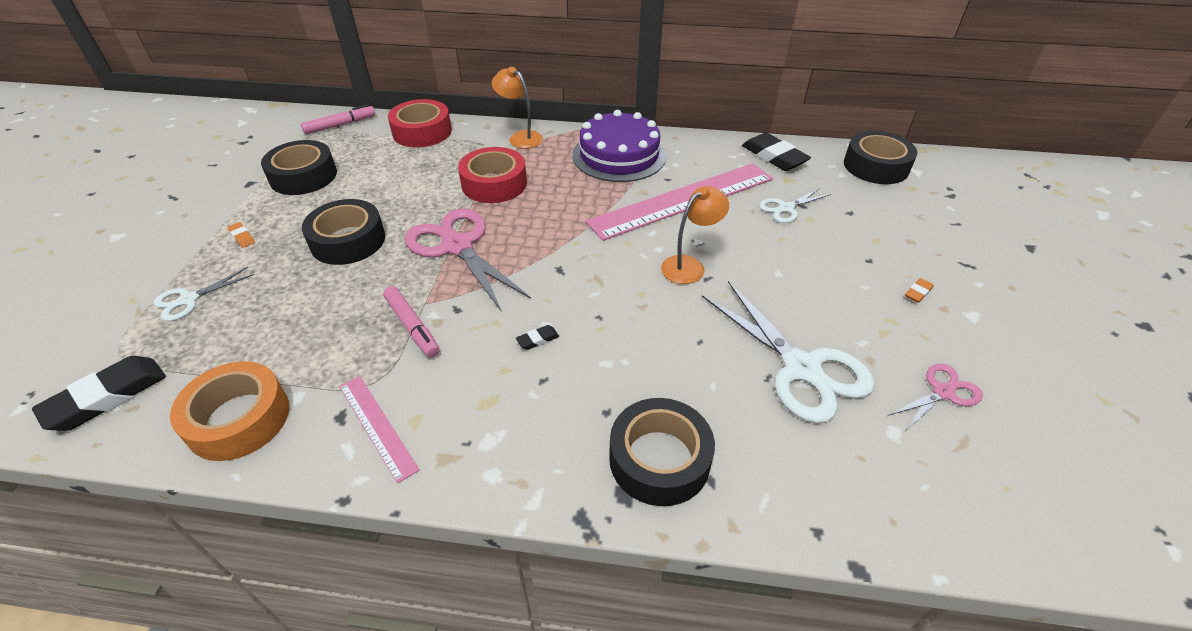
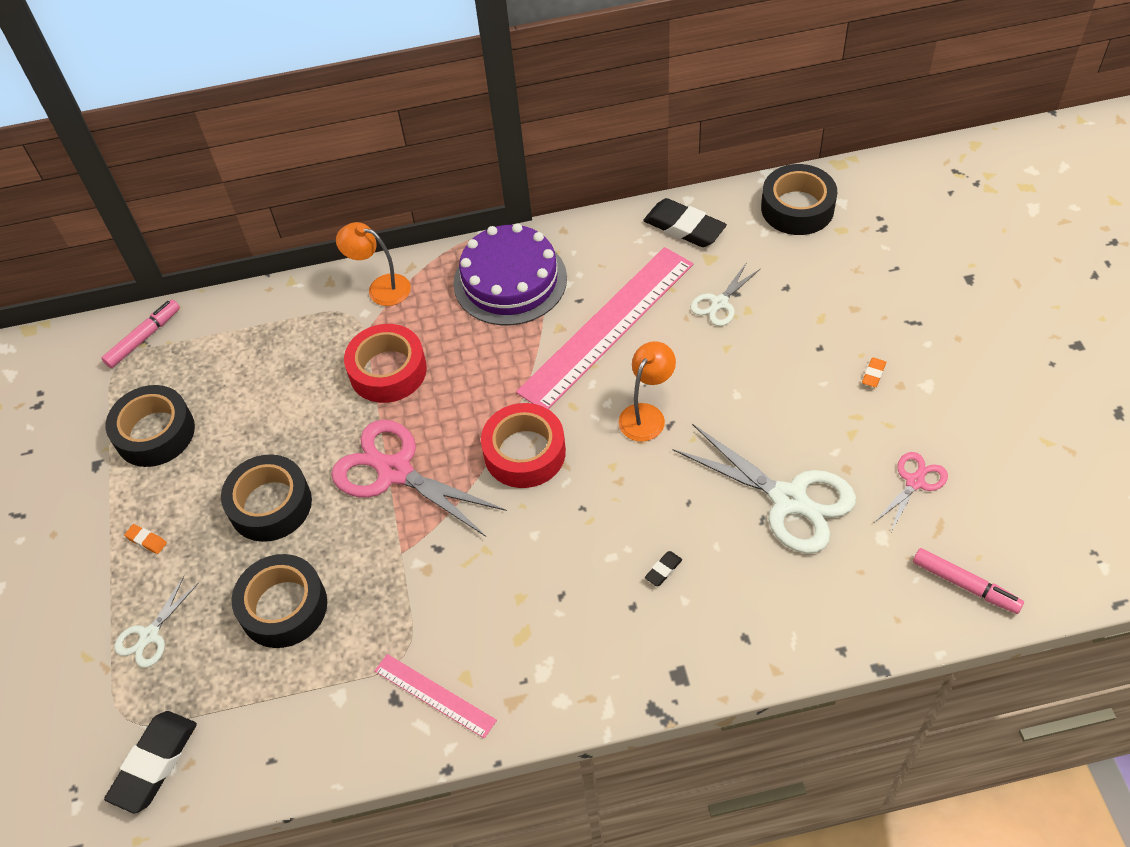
camera: 15 degrees left, 10 degrees up
orange tape [170,361,289,461] -> none
pink marker [383,286,440,358] -> pink marker moved to [913,548,1024,614]
red tape [388,99,452,147] -> red tape moved to [481,403,566,488]
black eraser [516,325,559,350] -> black eraser moved to [645,551,682,586]
black tape [609,398,715,506] -> black tape moved to [232,554,327,648]

